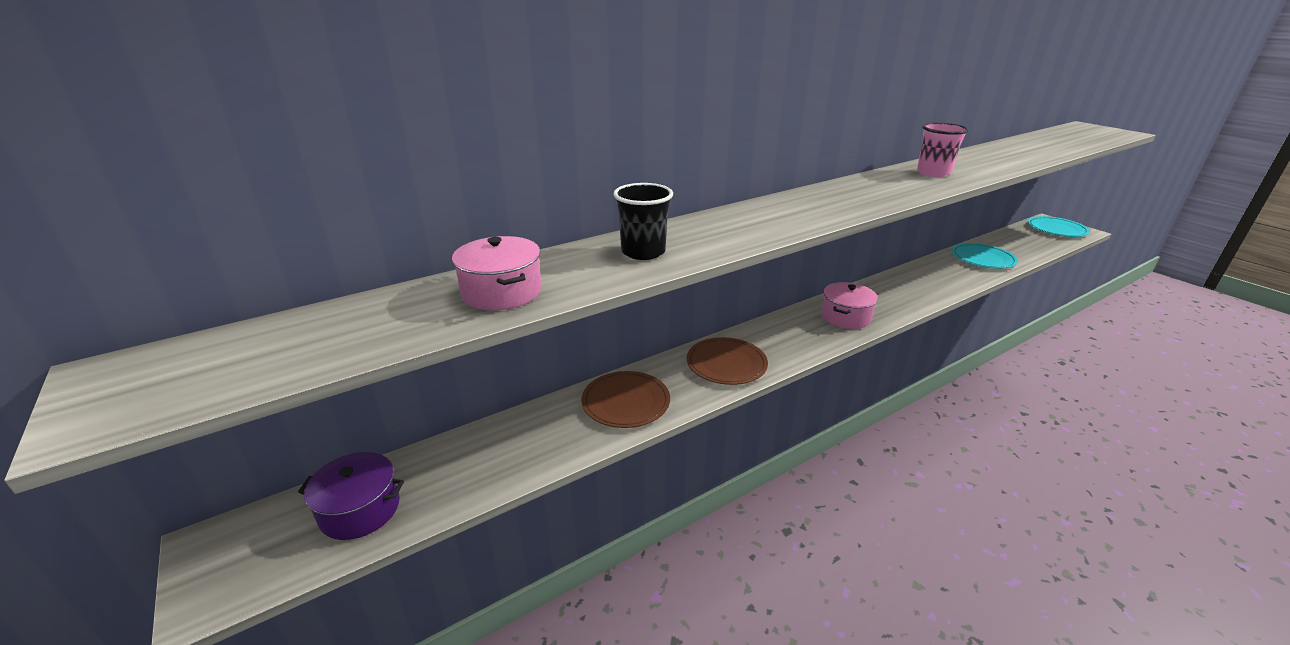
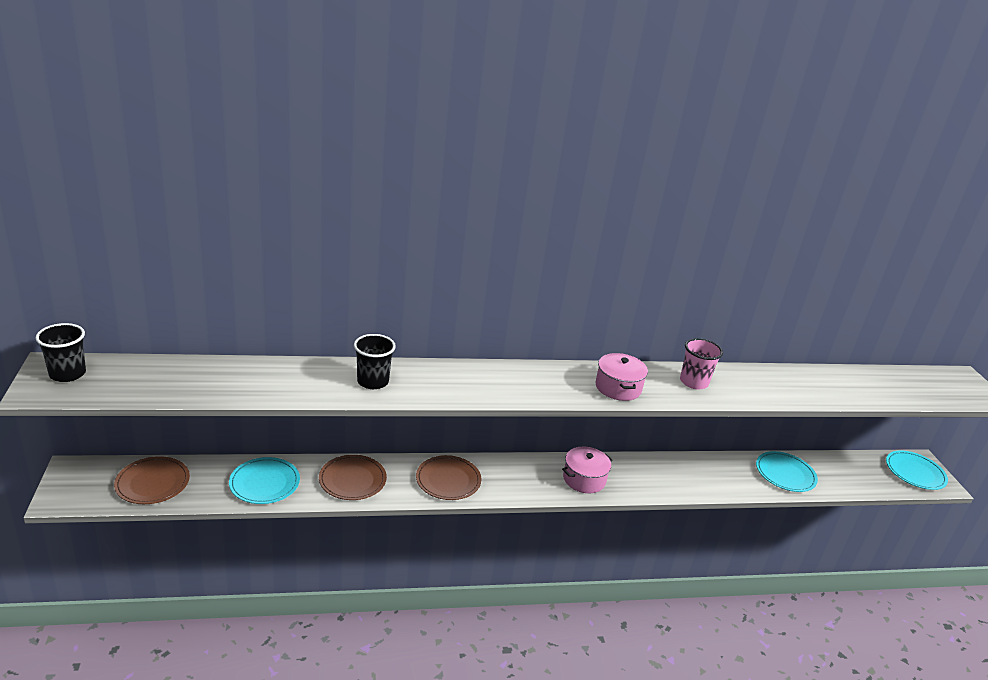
camera: 20 degrees right, 0 degrees up
purple pot [298,452,404,540] -> brown plate [114,456,190,504]
pink pot [452,236,542,310] -> pink pot moved to [595,353,648,401]
none -> black cup [35,323,86,382]
none -> turquoise plate [229,457,300,504]

